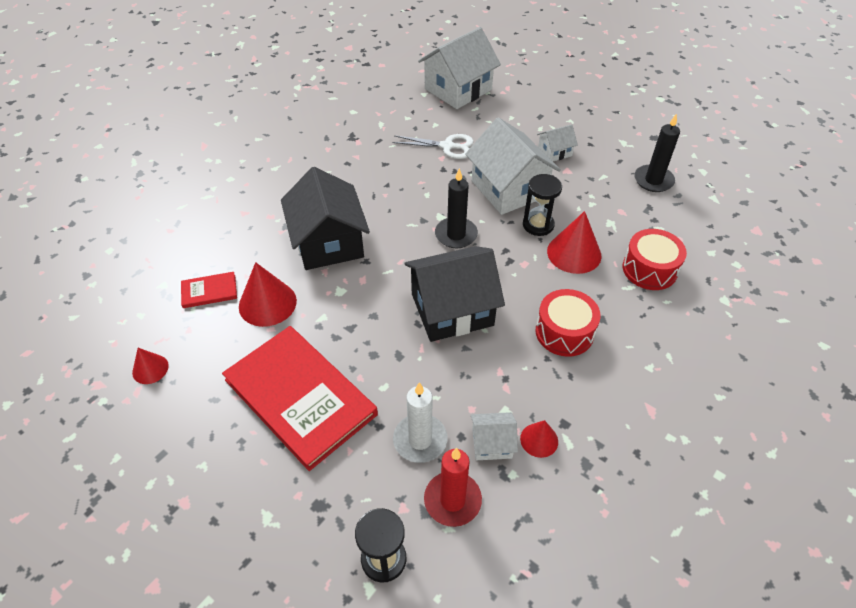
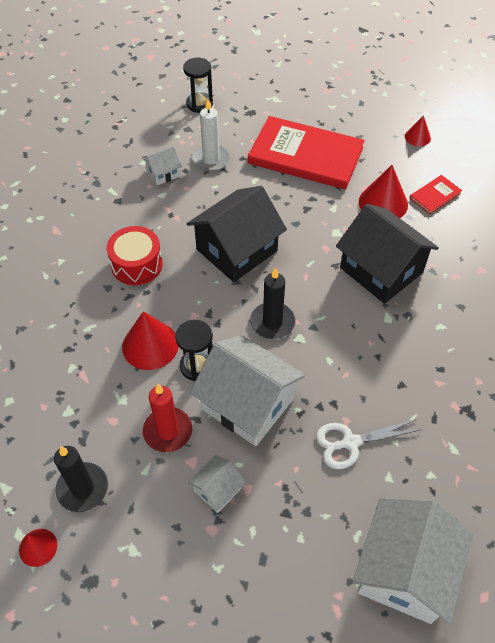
camera: 155 degrees right, 5 degrees up
red candle [424,448,482,527] -> red candle moved to [143,384,192,452]
red cone [520,420,558,458] -> red cone moved to [19,529,57,567]
red drum [623,229,687,290] -> none

